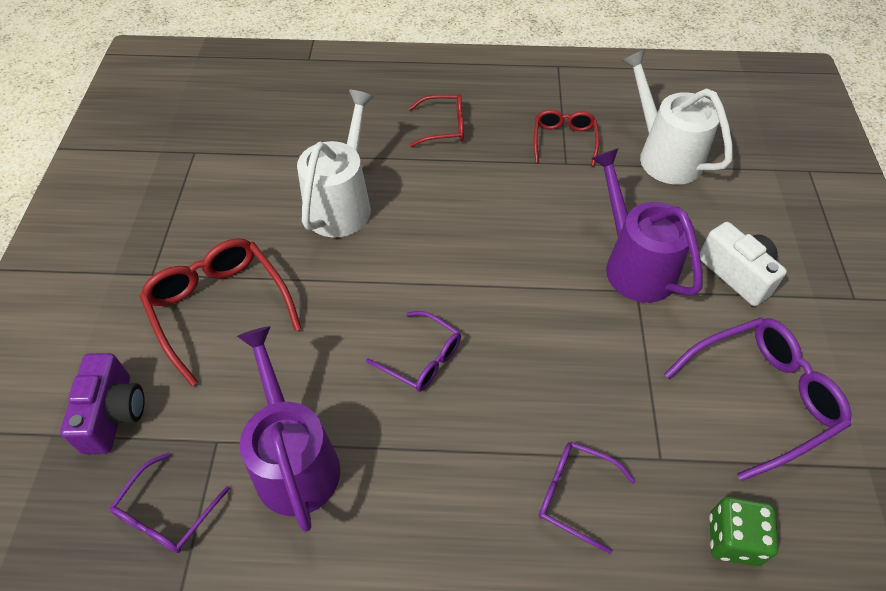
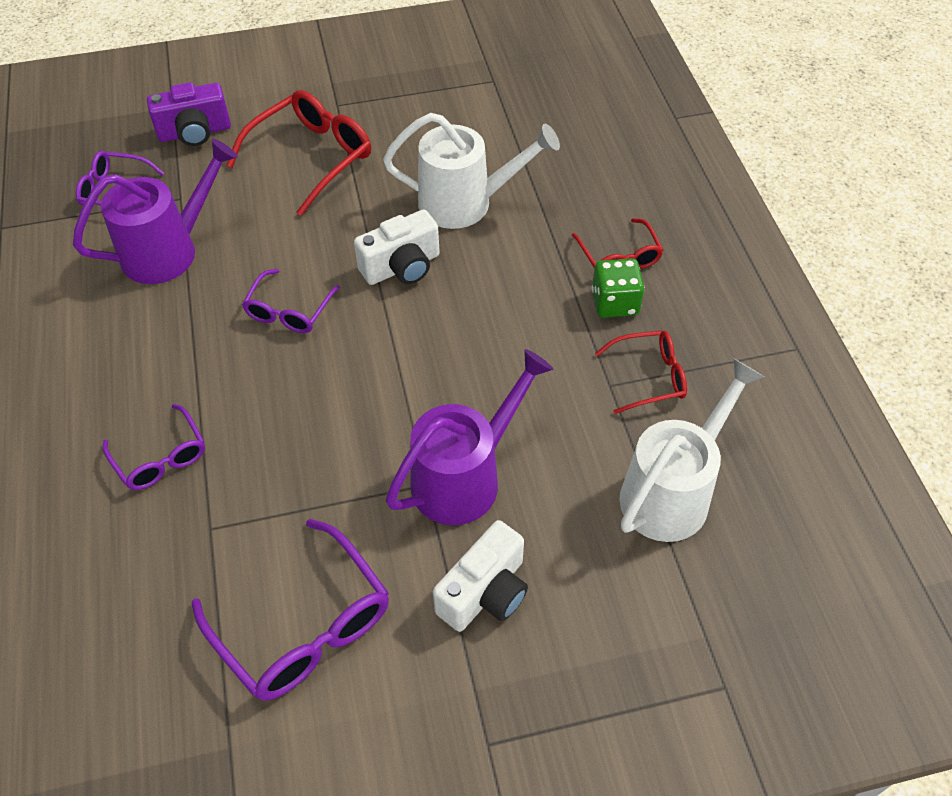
camera: 75 degrees right, 0 degrees up
purple glasses [539,442,636,554] -> purple glasses turned 135 degrees clockwise [103,404,205,490]
green dice [709,497,778,566] -> green dice moved to [592,258,645,318]
none -> white camera [354,209,440,285]

